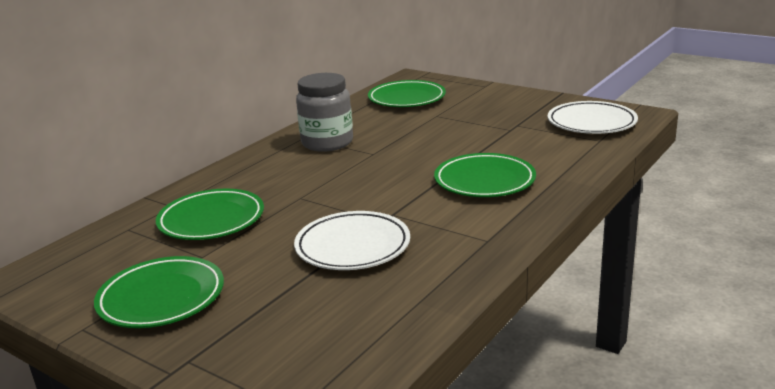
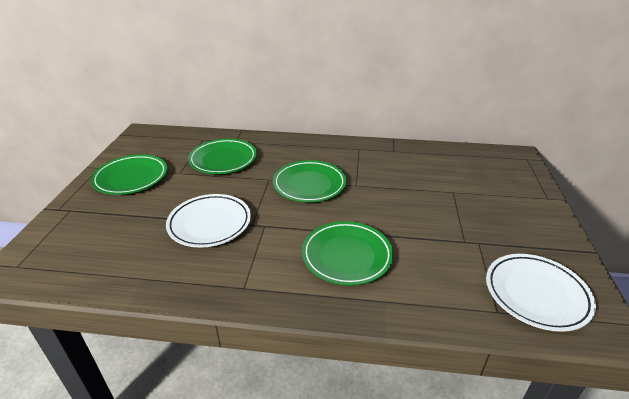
camera: 60 degrees right, 10 degrees up
grey jar [296,73,353,152] -> none
green plate [368,80,446,107] -> green plate moved to [273,160,347,202]

